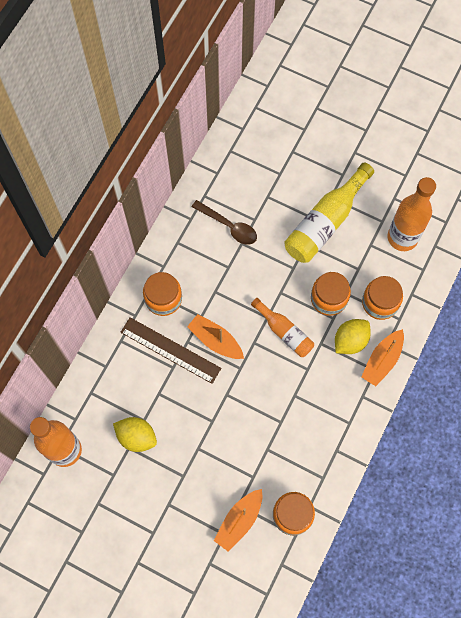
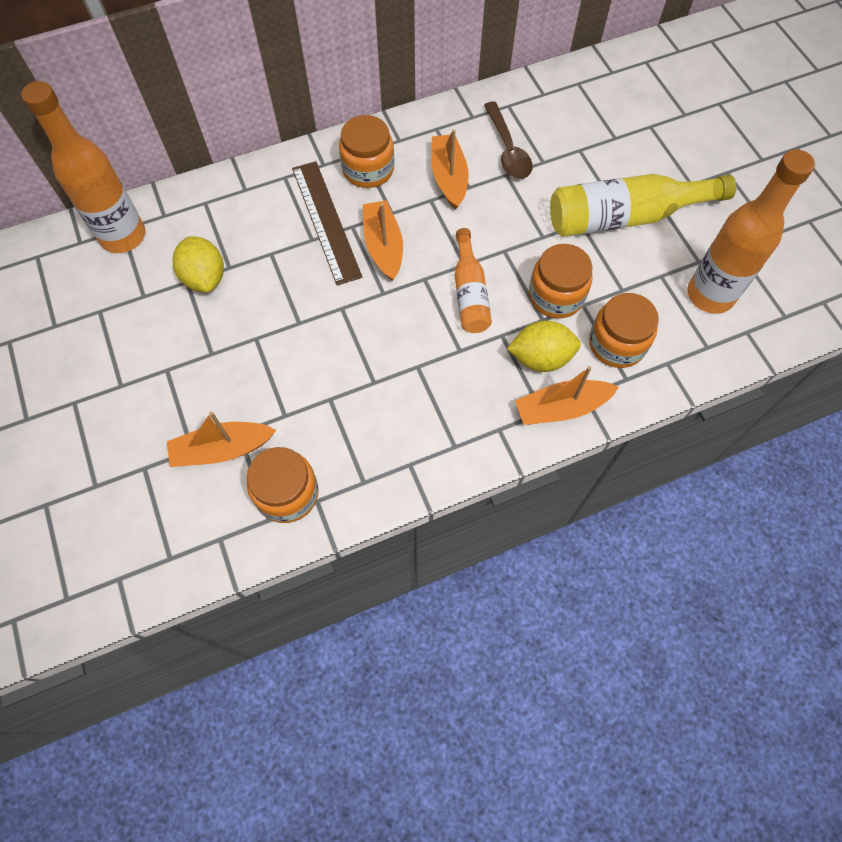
camera: 40 degrees right, 5 degrees down
none -> orange boat [432,129,469,210]

